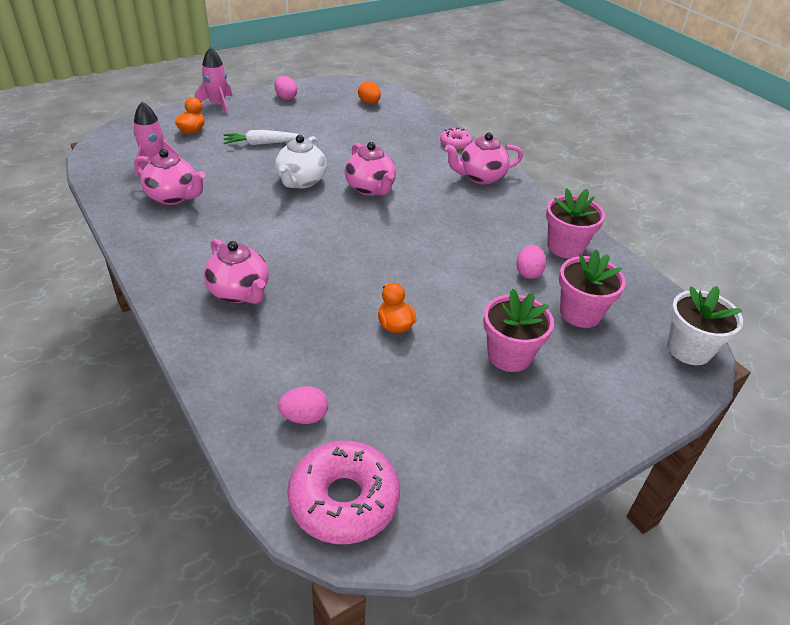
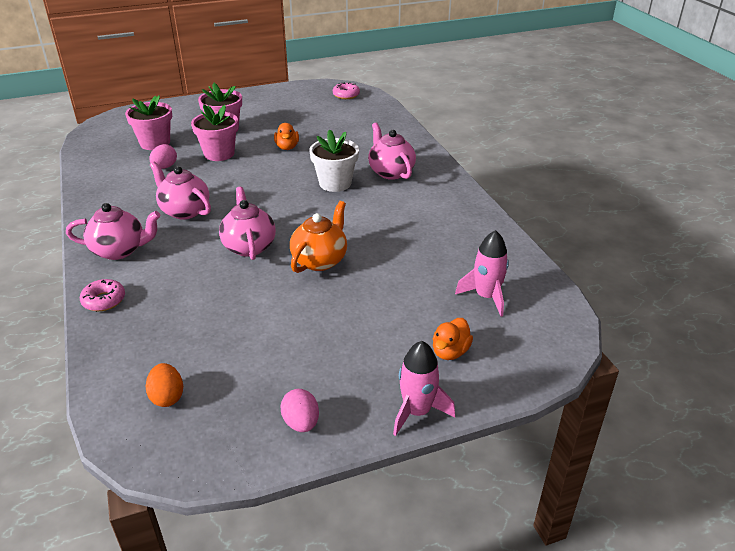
camera: 165 degrees left, 5 degrees down
pink teapot [134,149,205,205] -> pink teapot moved to [150,161,211,220]
white carrot [224,130,304,145] -> none
white teapot [275,135,327,188] -> orange teapot [290,201,347,273]
pink egg [278,386,328,424] -> none
pink donut [287,441,400,544] -> pink donut [333,82,360,99], size x0.53
pink flower pot [546,188,605,259] -> pink flower pot moved to [191,104,238,161]
white flower pot [667,286,743,365] -> white flower pot moved to [309,129,359,192]

